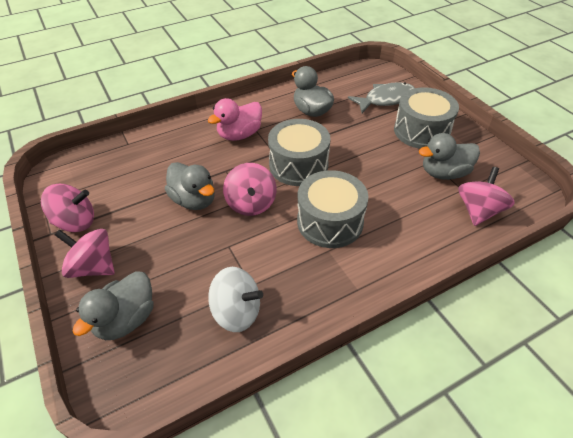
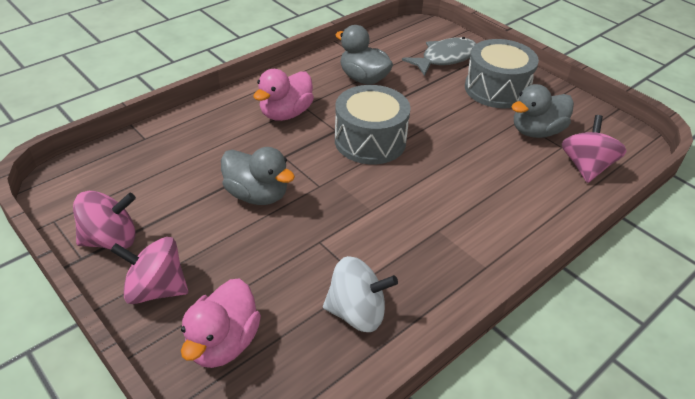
camera: 15 degrees left, 5 degrees down
grey duck [72,271,153,340] -> pink duck [181,278,261,368]
pink spinning top [223,163,276,216] -> none
grey drum [297,170,368,248] -> none

